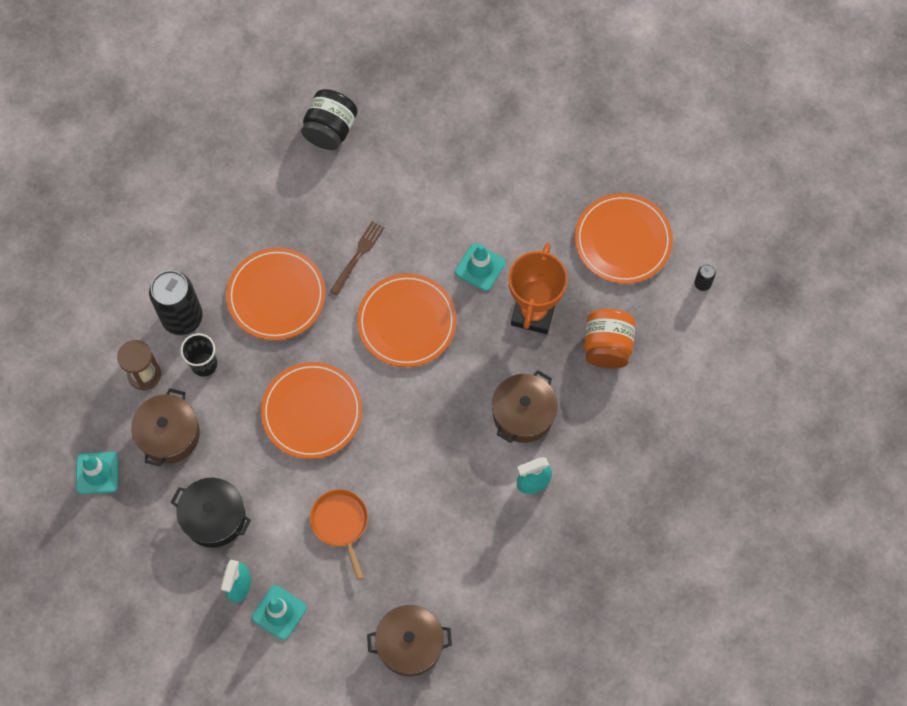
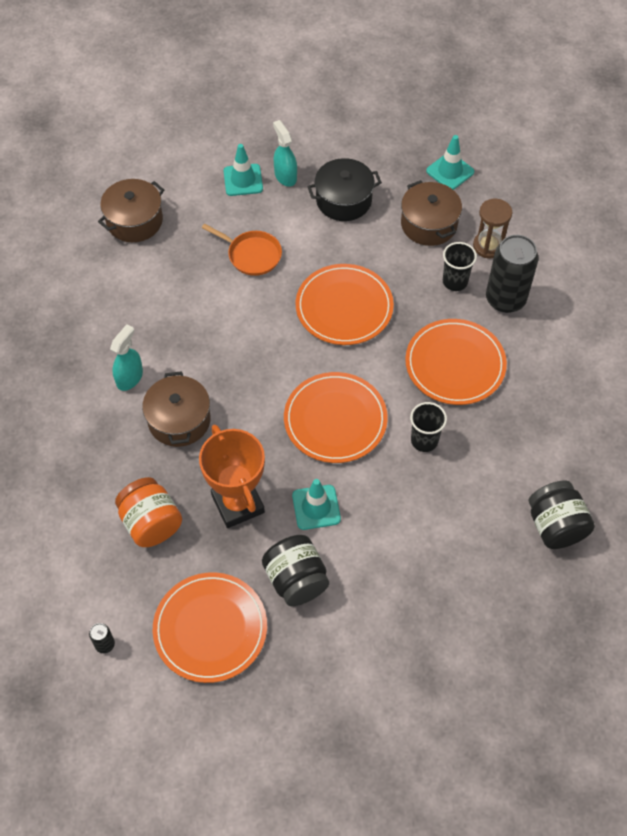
camera: 140 degrees right, 10 degrees down
brown fork [330,221,384,296] -> black cup [410,402,447,452]
none -> black jar [262,535,329,606]

